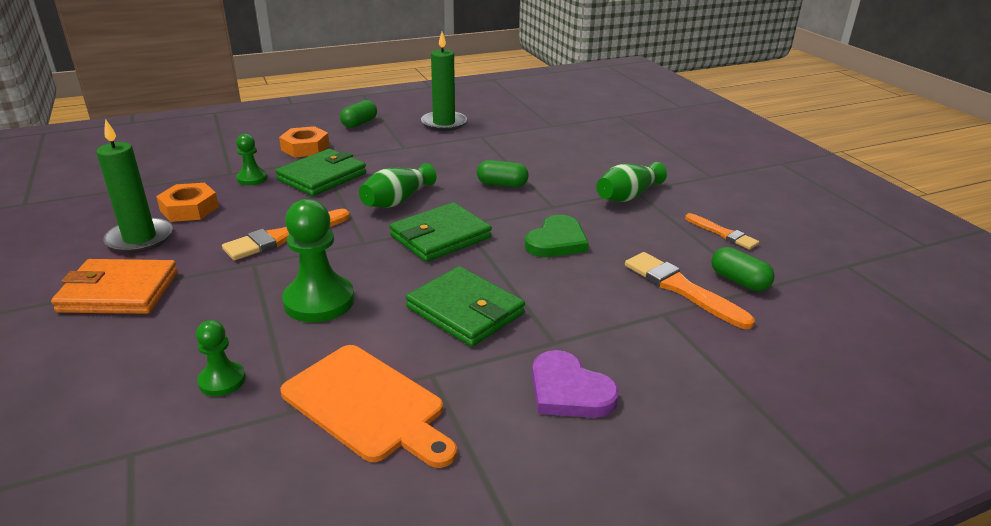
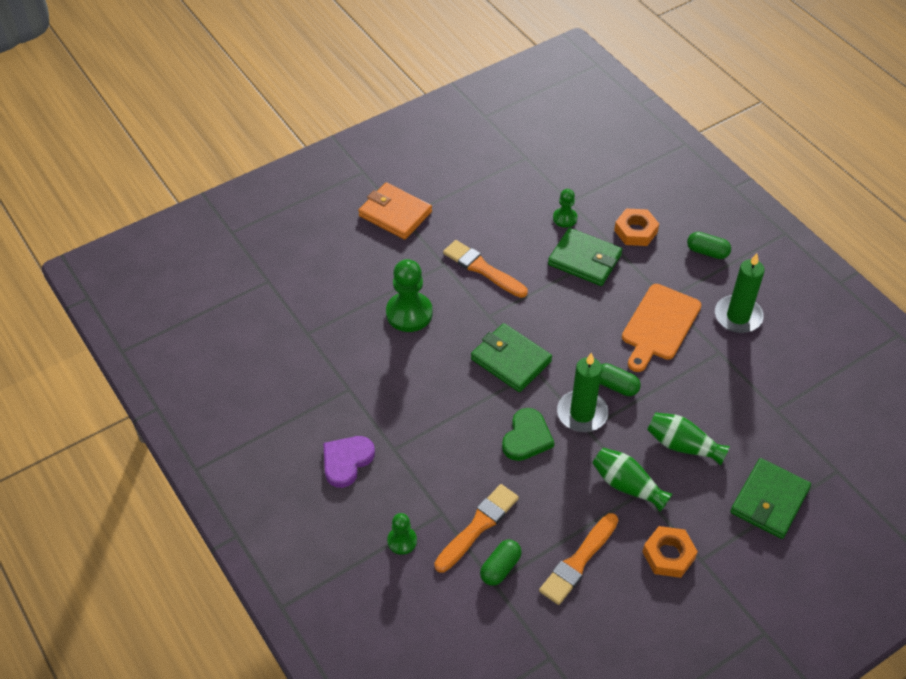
camera: 80 degrees right, 20 degrees up
orange wallet [51,259,178,314] -> orange wallet turned 45 degrees counterclockwise [358,182,432,240]
green candle [96,119,173,253] -> green candle moved to [557,352,609,432]
orange nut [156,183,219,222] -> orange nut moved to [642,526,698,578]
green pawn [196,320,246,396] -> green pawn moved to [387,513,417,555]
orange cutting board [280,345,457,468] -> orange cutting board moved to [622,284,701,372]
green vase [359,163,436,208] -> green vase moved to [647,412,730,466]
green wallet [406,266,525,347] -> green wallet moved to [730,458,811,539]
green capsule [477,160,528,187] -> green capsule turned 60 degrees counterclockwise [600,363,641,396]
green heart [525,215,589,257] -> green heart turned 90 degrees counterclockwise [502,408,554,461]
orange brush [685,213,759,250] -> orange brush [539,513,618,605], size x1.60

